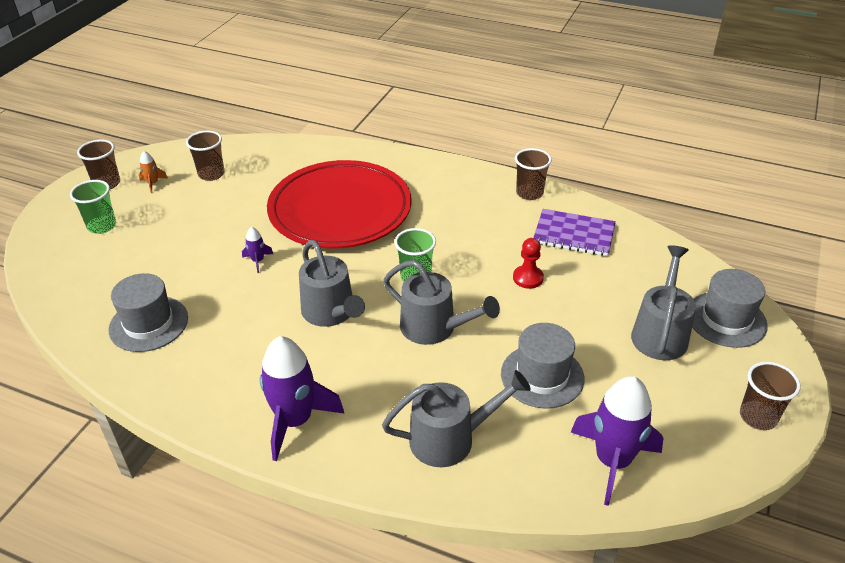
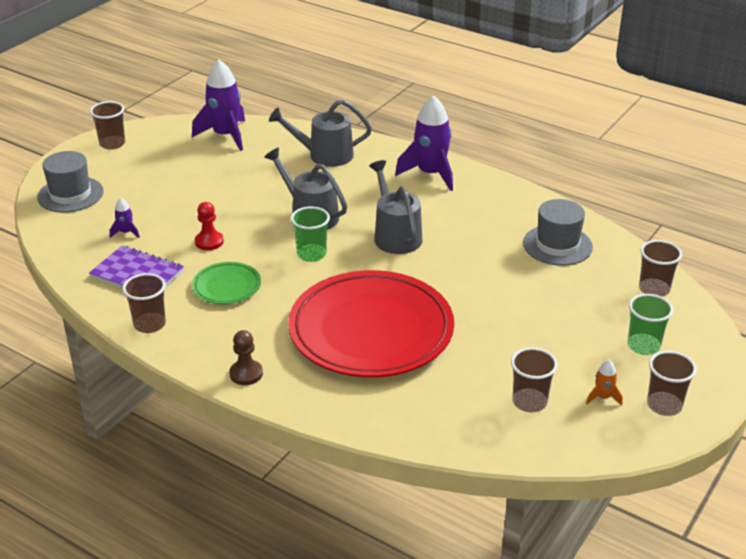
camera: 170 degrees left, 5 degrees down
purple rocket [242,227,273,273] -> purple rocket moved to [110,198,140,238]
grey hat [501,323,585,409] -> none
grey watering can [631,245,696,360] -> none
none -> green plate [192,262,261,304]
none -> brown pawn [229,330,263,385]
none -> brown cup [639,240,682,297]

